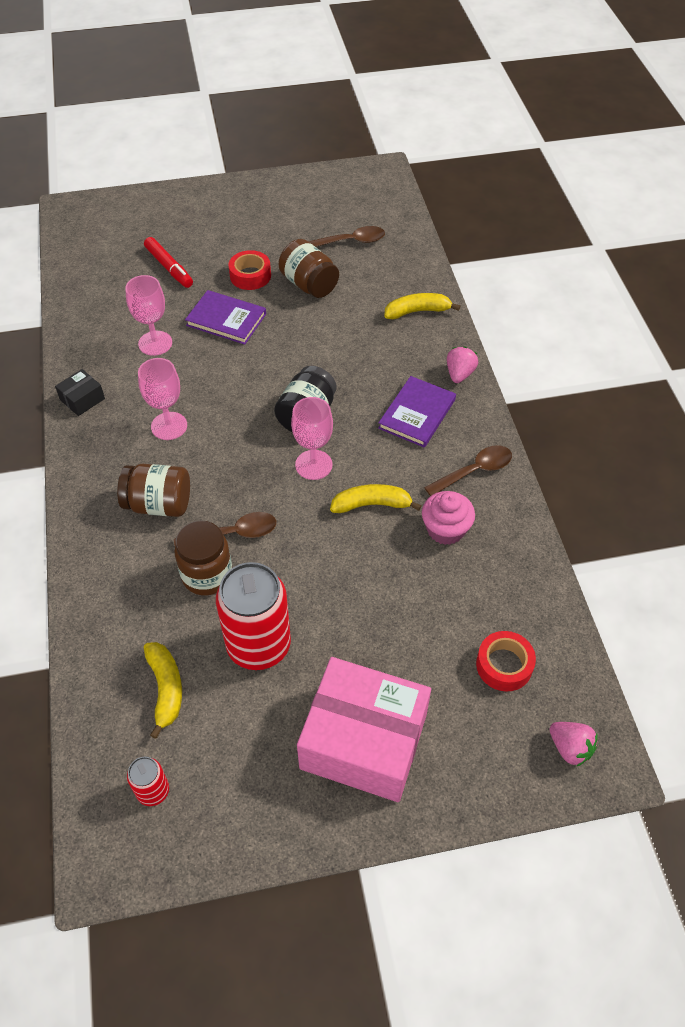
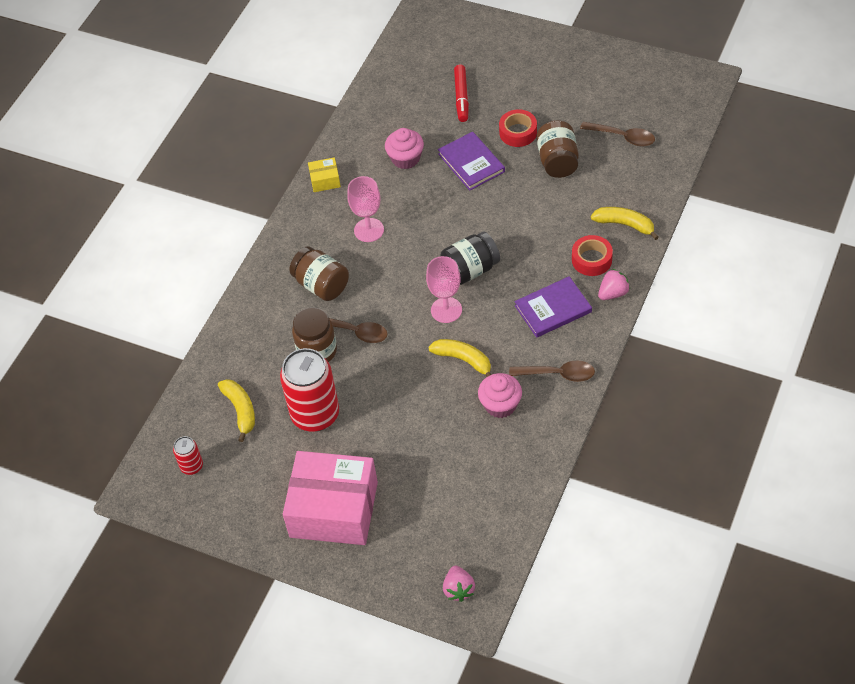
camera: 40 degrees right, 0 degrees up
black box [55,369,105,416] -> yellow box [308,157,341,192]
pink goblet [125,275,172,356] -> pink cupcake [385,128,424,169]
yellow banana [144,642,182,739] -> yellow banana turned 45 degrees counterclockwise [218,379,255,442]
pink box [297,657,431,802] -> pink box turned 45 degrees counterclockwise [283,451,378,545]
red tape [476,631,536,691] -> red tape moved to [572,235,613,276]

